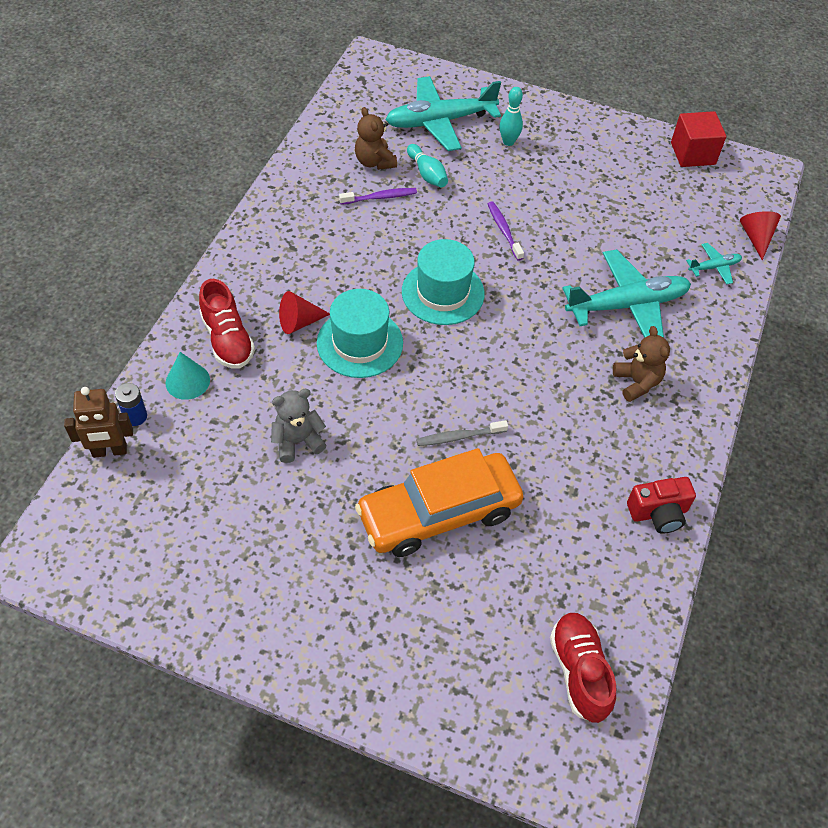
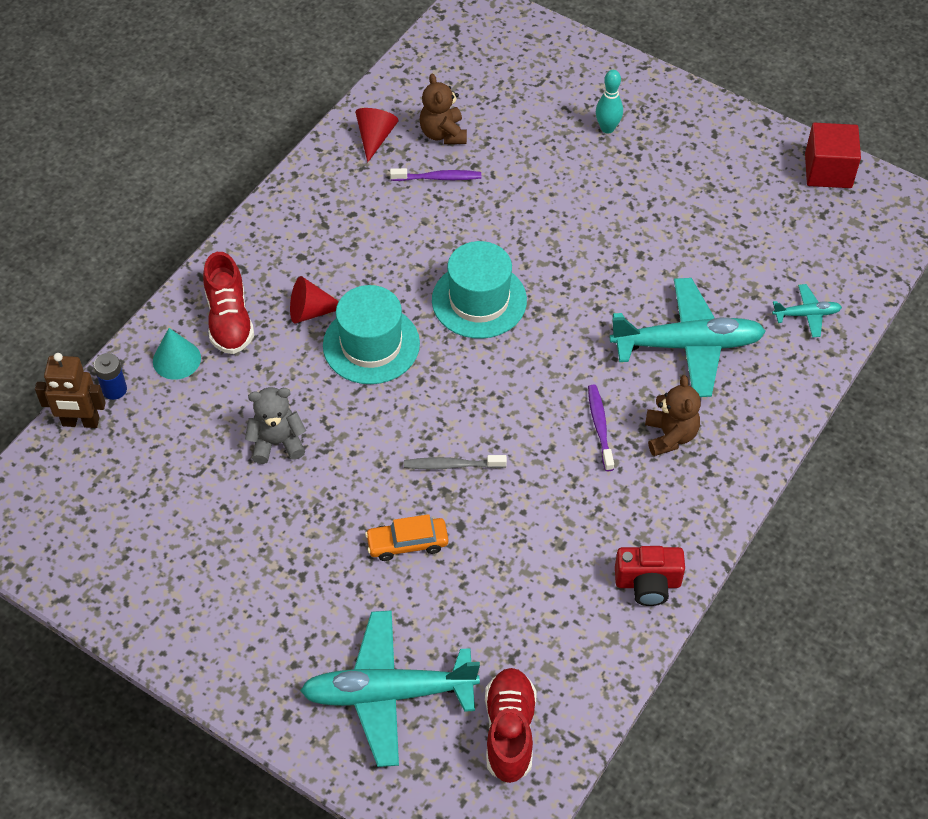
camera: 15 degrees right, 0 degrees up
orange car [355,448,524,557] -> orange car [365,514,449,561], size x0.46
turquoise plane [385,76,501,151] -> turquoise plane moved to [300,610,480,767]
turquoise bowling pin [407,144,448,188] -> none
purple toothbrush [488,201,524,261] -> purple toothbrush moved to [588,385,614,471]
red cone [740,211,781,260] -> red cone moved to [355,108,399,163]

